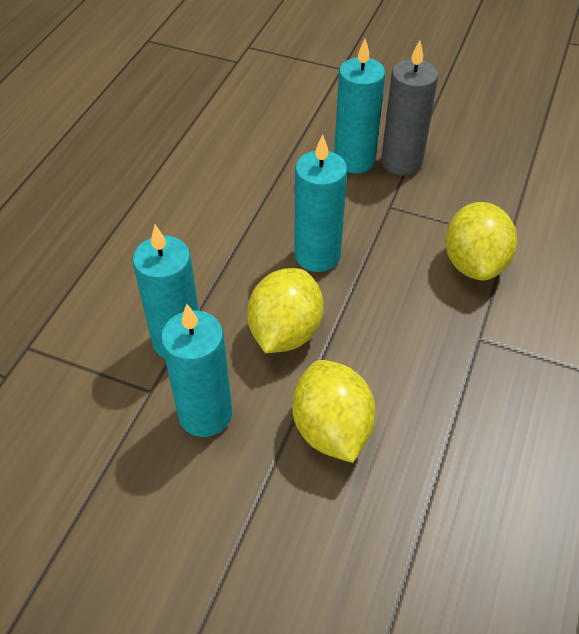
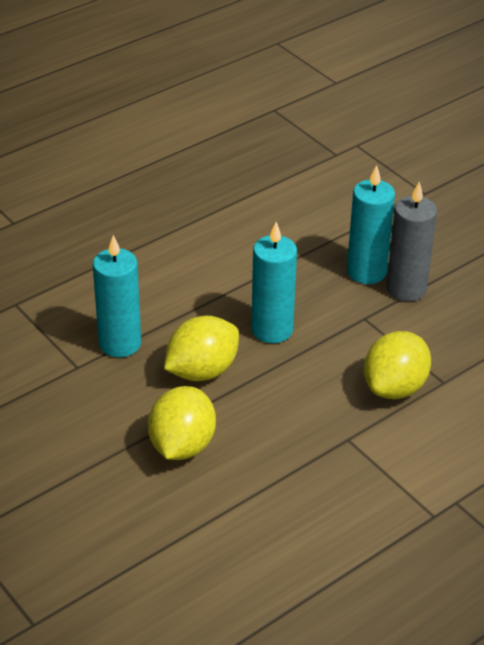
camera: 30 degrees right, 10 degrees down
turquoise candle [161,304,232,437] -> none

